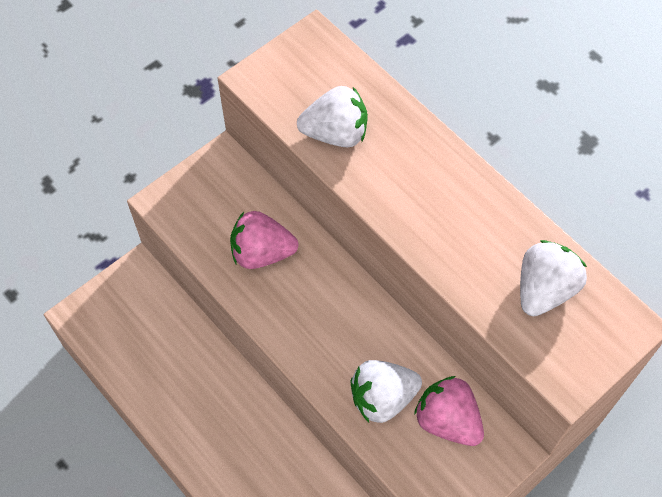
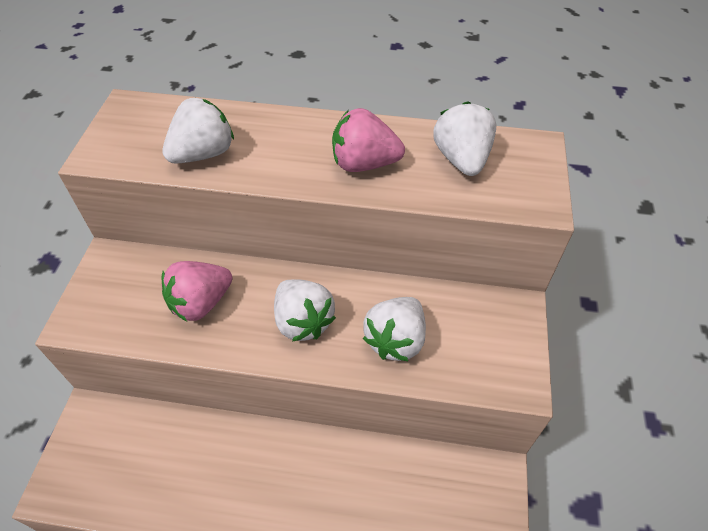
camera: 40 degrees left, 10 degrees down
pink strawberry [414,376,484,446] -> pink strawberry moved to [332,108,405,172]
none -> white strawberry [274,279,336,342]

